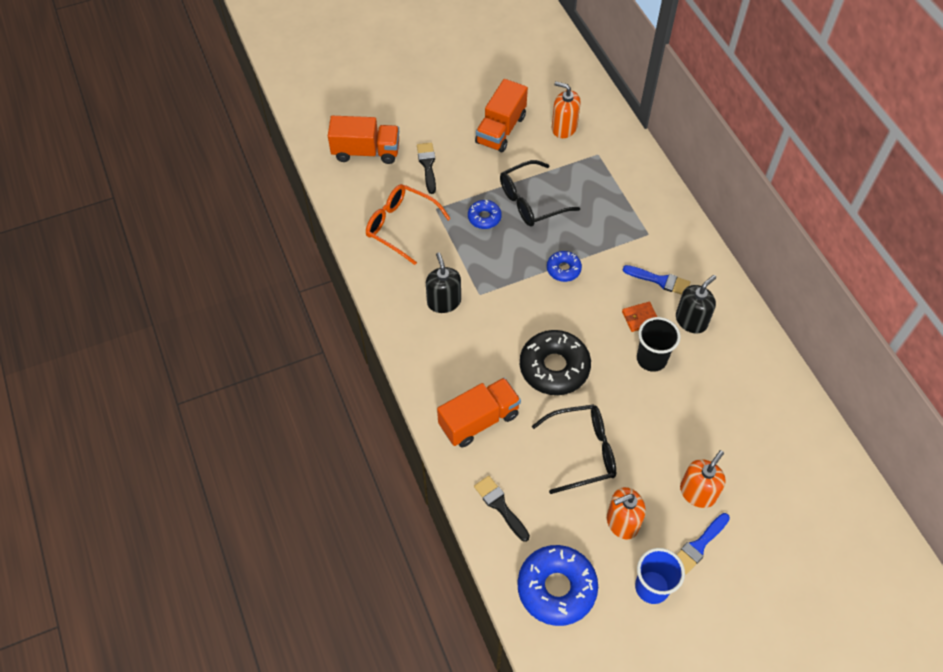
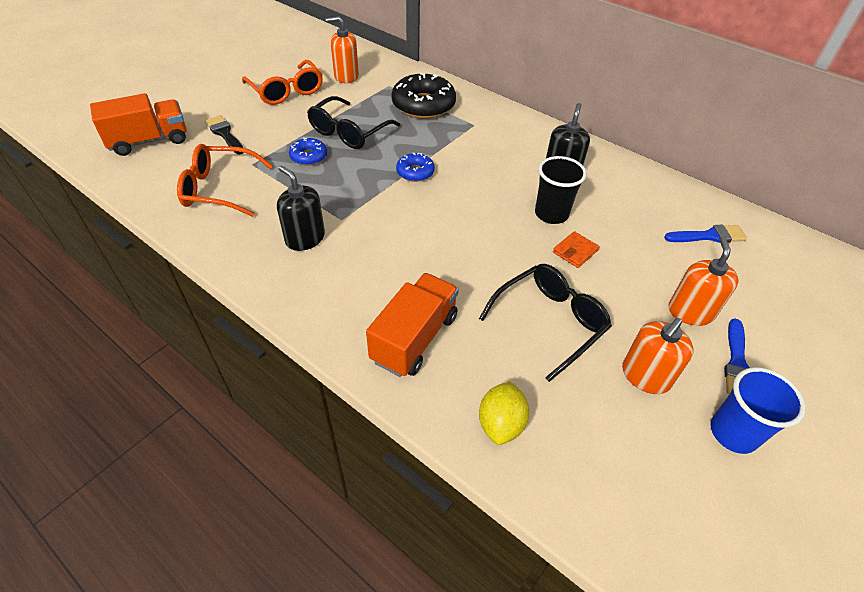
camera: 30 degrees left, 10 degrees down
black brush [474,476,530,542] -> yellow lemon [479,381,529,445]
orange truck [475,79,528,153] -> orange glasses [242,60,323,105]
blue donut [517,545,598,626] -> none
black donut [520,330,591,395] -> black donut moved to [392,73,456,119]
orange wallet [622,302,657,332] -> orange wallet moved to [553,231,600,268]
blue brush [623,265,690,295] -> blue brush moved to [664,224,747,243]

